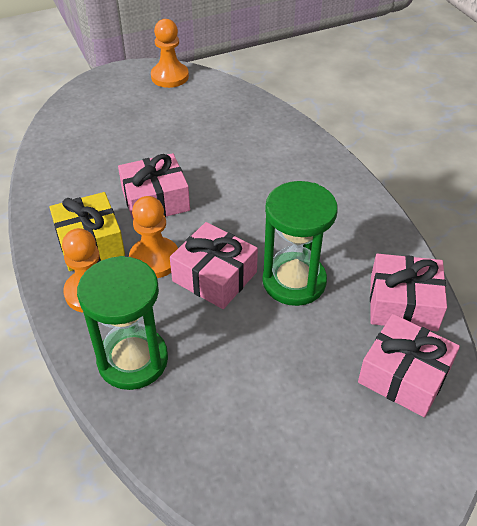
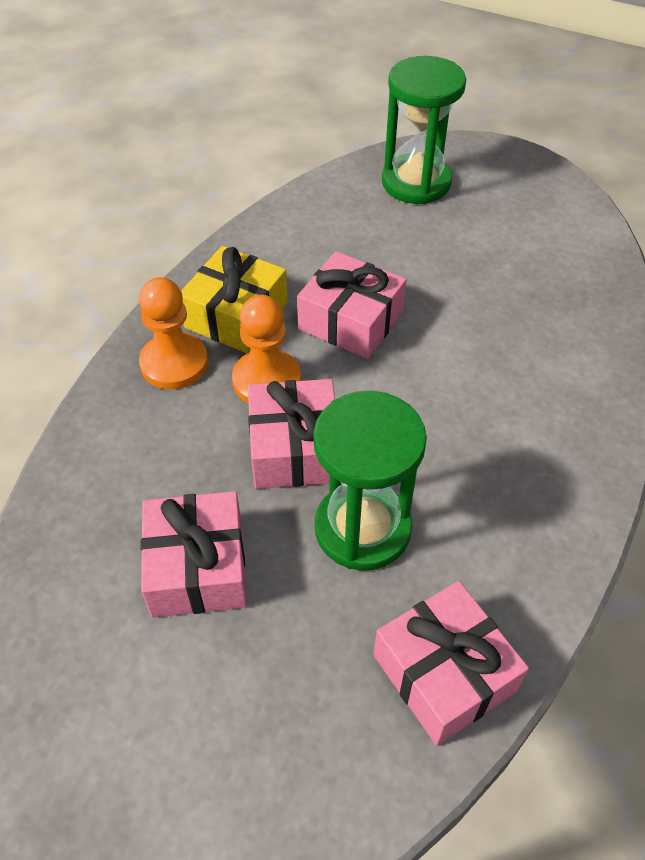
camera: 50 degrees right, 5 degrees up
green hourglass [77,256,168,390] -> green hourglass moved to [382,56,466,204]
orange pawn [151,19,189,88] -> none
pink gift [358,314,460,417] -> pink gift moved to [140,491,247,618]

